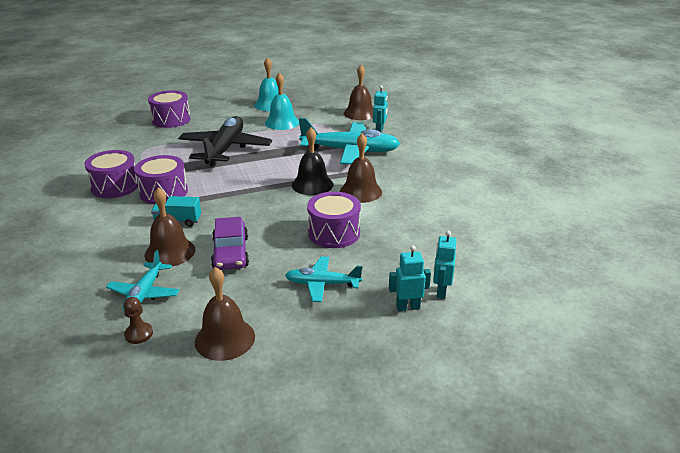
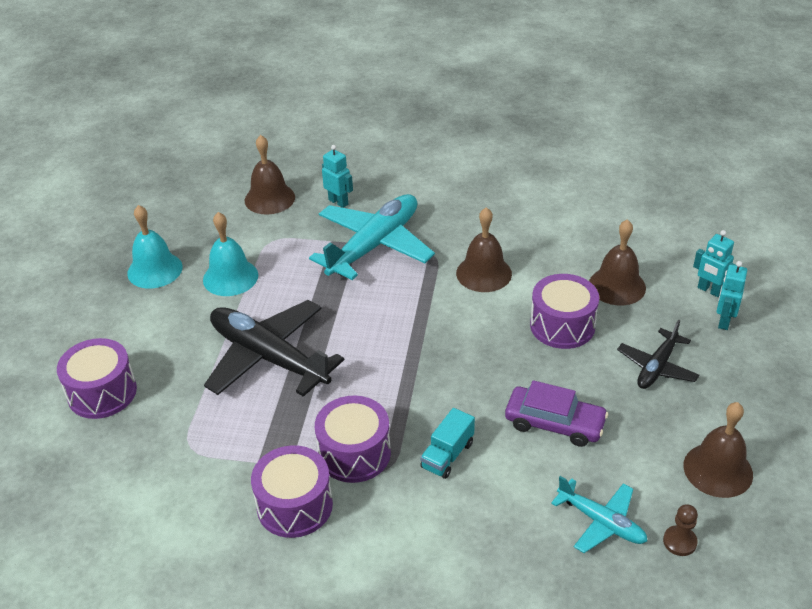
camera: 60 degrees left, 10 degrees up
brown bell [145,187,195,266] -> brown bell moved to [589,219,646,305]
turquoise plane [285,256,362,302] -> black plane [617,320,699,389]
black bell [292,127,333,195] -> none

